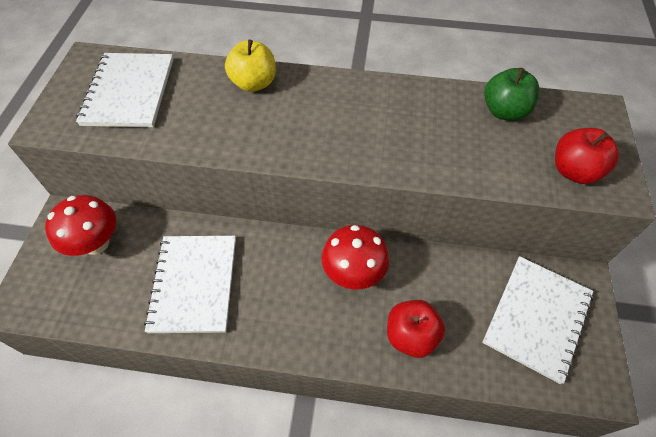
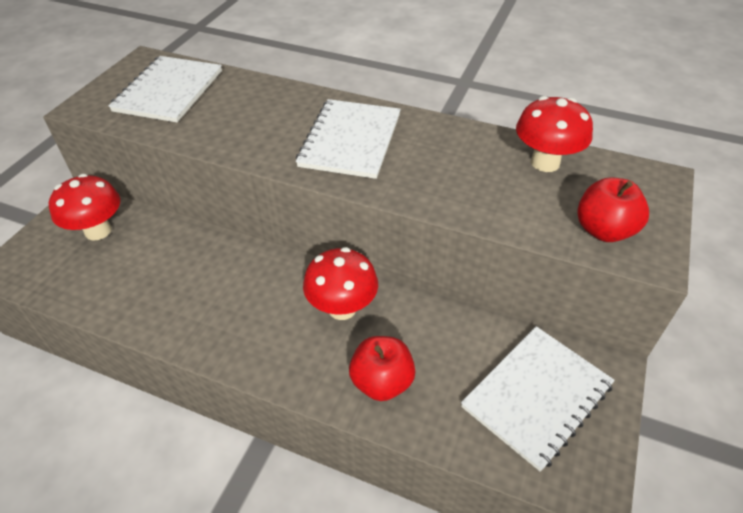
camera: 15 degrees right, 10 degrees down
white notebook [144,236,236,333] -> white notebook moved to [296,99,401,179]
yellow apple [225,40,276,92] -> none
green apple [484,68,540,121] -> red mushroom [516,96,593,172]

